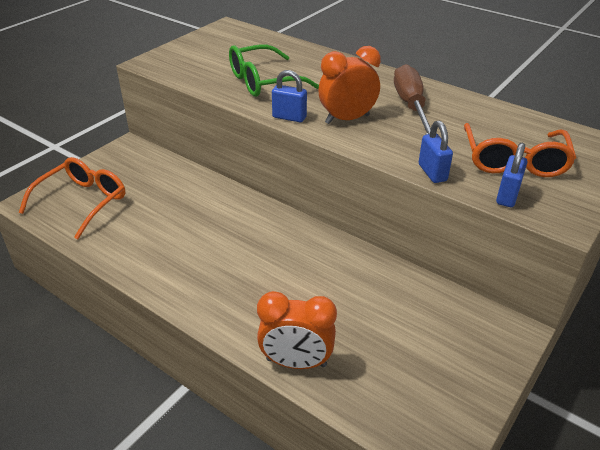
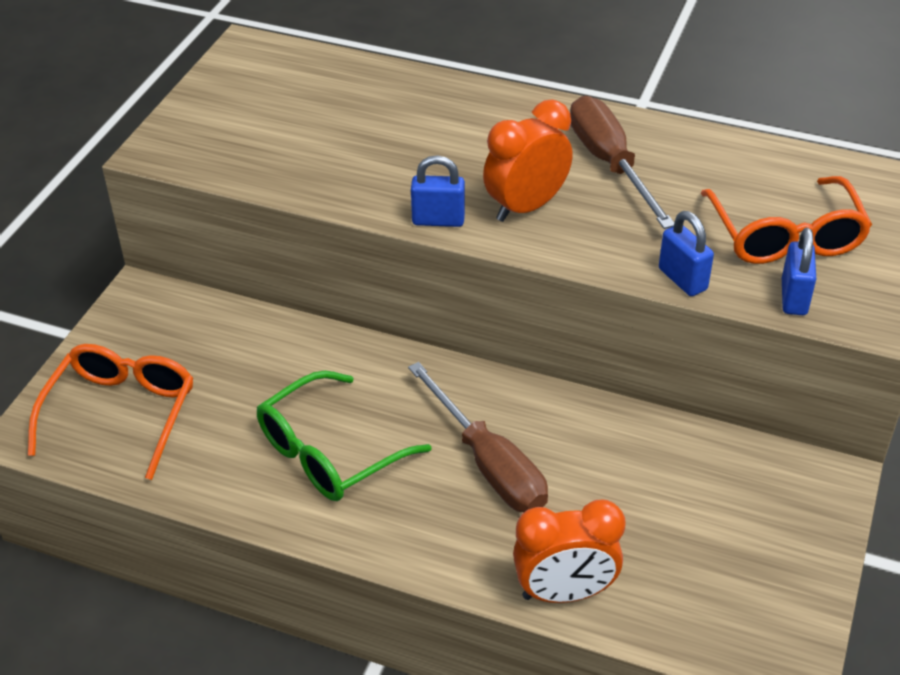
camera: 15 degrees left, 5 degrees up
green glasses [229,44,319,97] -> green glasses moved to [257,371,431,501]
none -> brown screwdriver [408,362,548,512]

